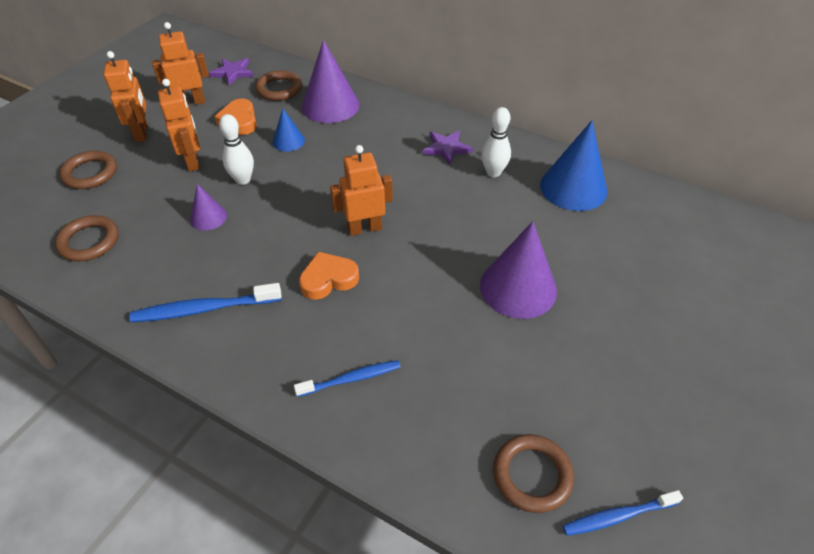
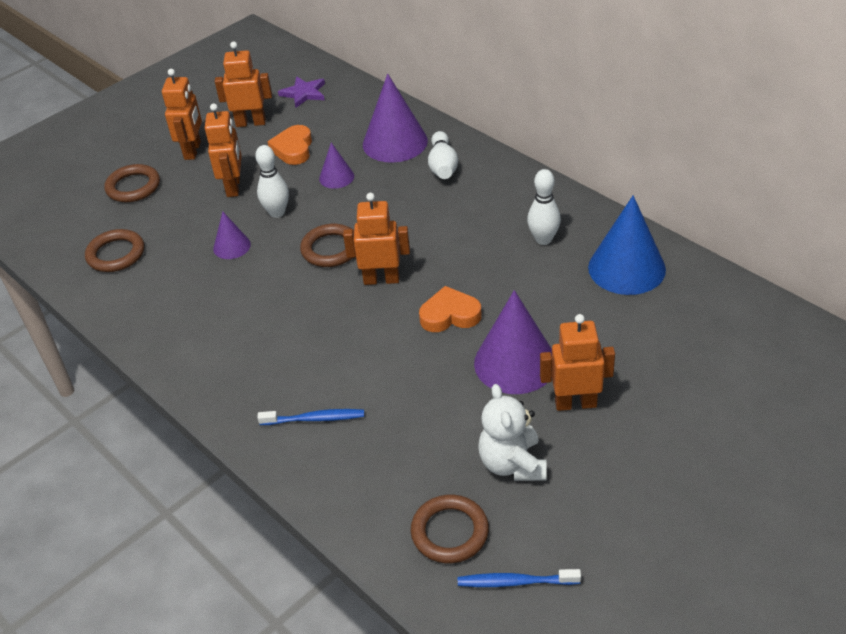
camera: 20 degrees right, 5 degrees down
blue toothbrush [129,283,282,322] -> none
brown ring [255,70,302,101] -> brown ring moved to [300,224,354,267]
blue cone [273,108,305,152] -> purple cone [319,142,354,189]
orange heart [299,252,359,300] -> orange heart moved to [419,286,482,332]
purple star [423,131,473,165] -> none
none -> white bowling pin [428,131,458,179]
none -> white teddy bear [478,384,547,481]
none -> orange robot [540,314,615,411]

